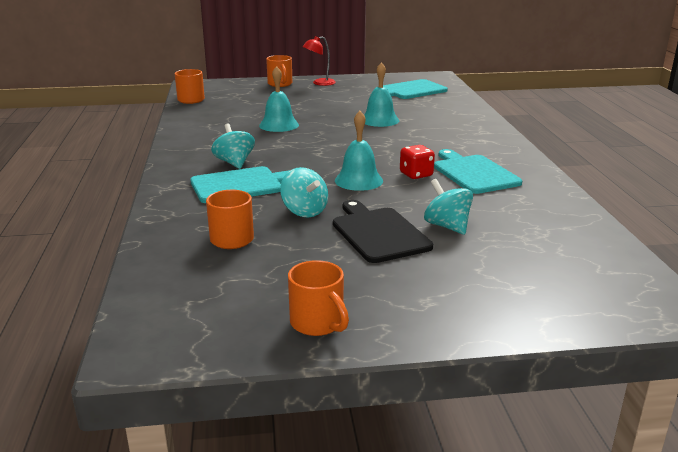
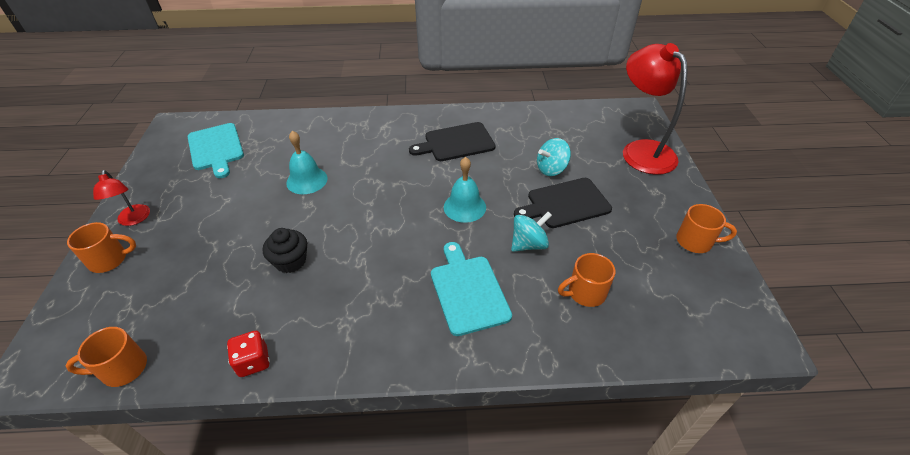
camera: 85 degrees left, 20 degrees up
turquoise spinning top [211,123,255,169] -> none
turquoise bell [259,66,299,132] -> black cupcake [263,228,307,273]
orange mug [288,260,349,336] -> orange mug turned 45 degrees clockwise [676,204,737,253]
red dice [400,145,435,179] -> red dice moved to [227,331,270,377]
turquoise cutting board [434,149,522,194] -> black cutting board [409,122,496,161]
none -> red lamp [623,43,688,175]

